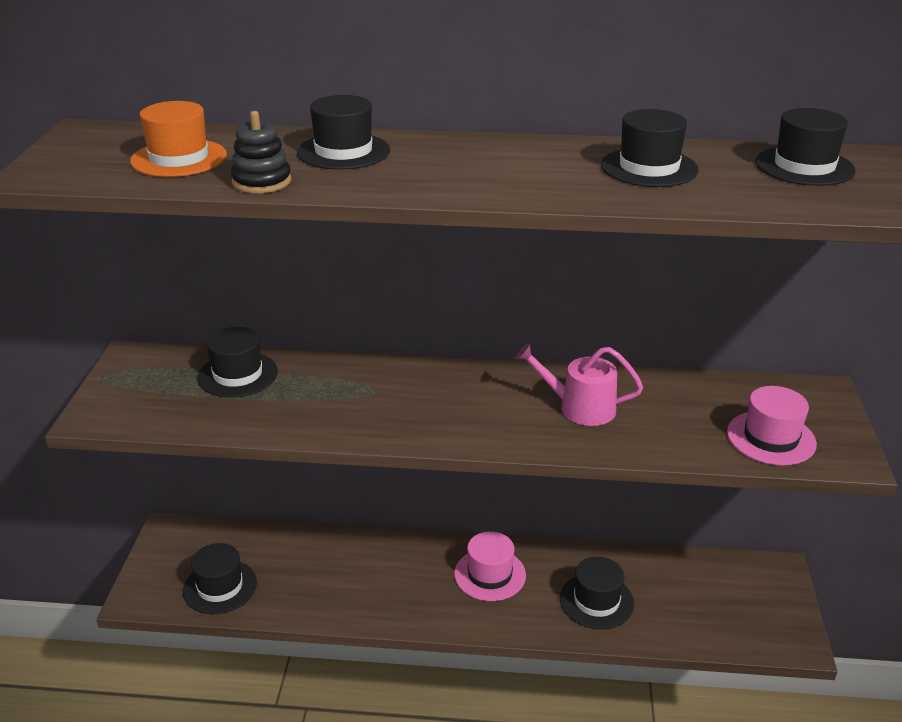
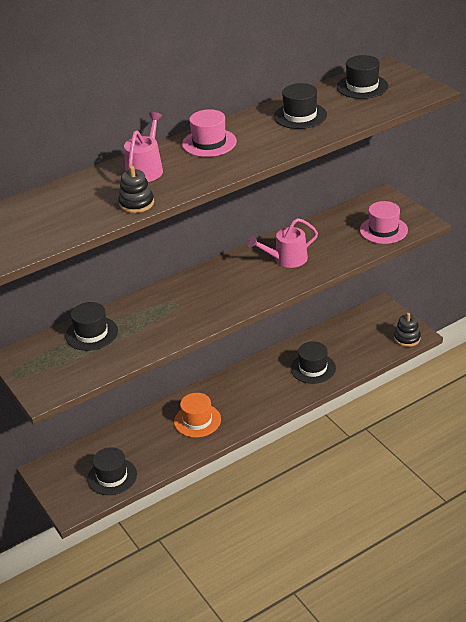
camera: 35 degrees left, 5 degrees up
orange hat [130,101,227,177] -> orange hat moved to [174,393,221,437]
black hat [297,95,390,170] -> pink watering can [124,112,163,182]
pink hat [454,532,526,601] -> pink hat moved to [182,109,237,157]
none -> black stacking toy [394,313,421,347]

